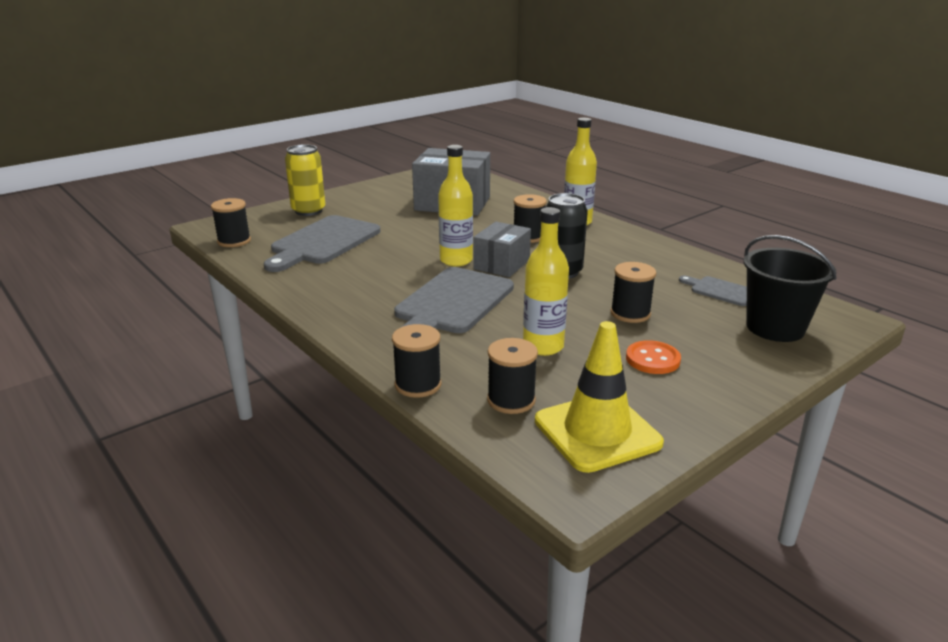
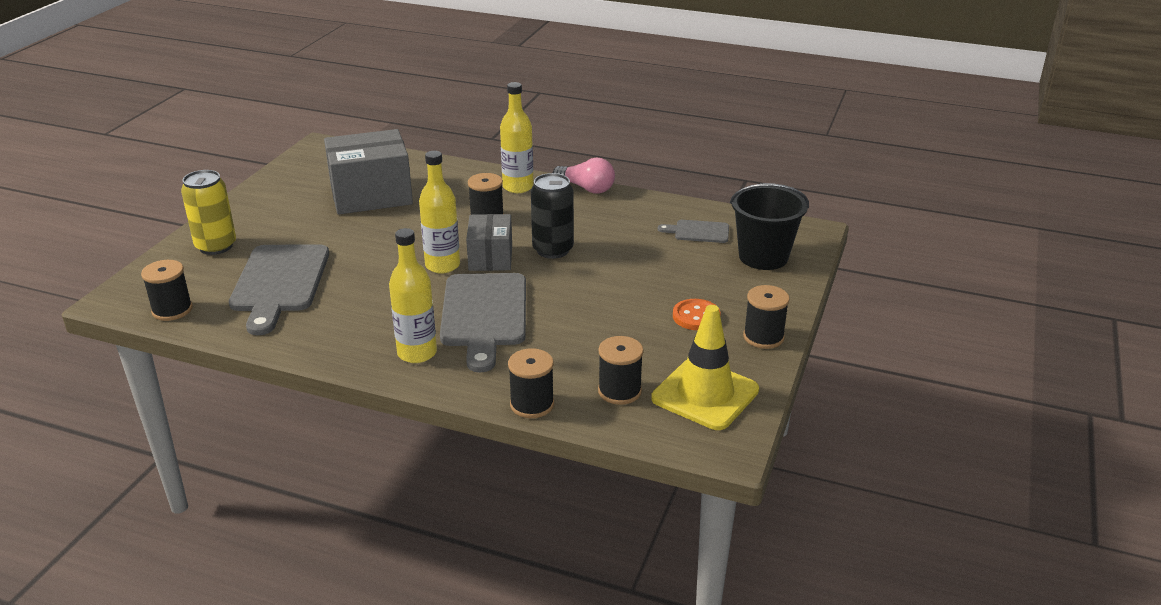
camera: 30 degrees left, 5 degrees up
yellow bottle [523,207,569,356] -> yellow bottle moved to [389,228,437,363]
black spool [611,262,656,323] -> black spool moved to [743,285,790,349]
none -> pink light bulb [553,158,615,194]

